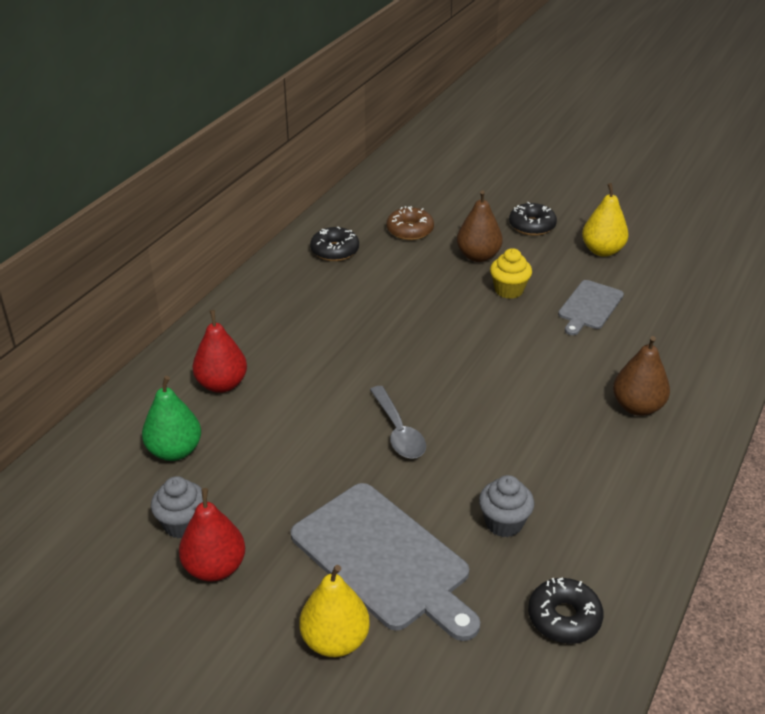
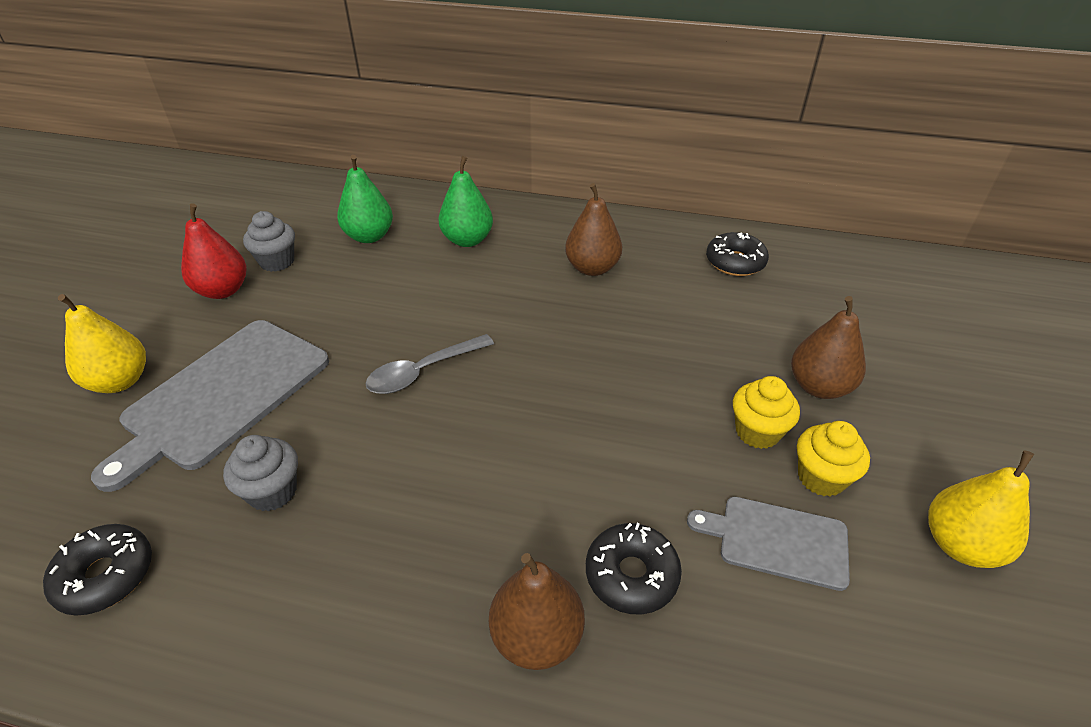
camera: 75 degrees right, 5 degrees up
red pear [192,310,247,393] -> green pear [438,156,493,247]
brown donut [387,206,434,240] -> none
black donut [509,202,557,236] -> black donut moved to [586,523,682,614]
none -> brown pear [565,183,622,276]
none -> yellow cupcake [797,421,870,497]

